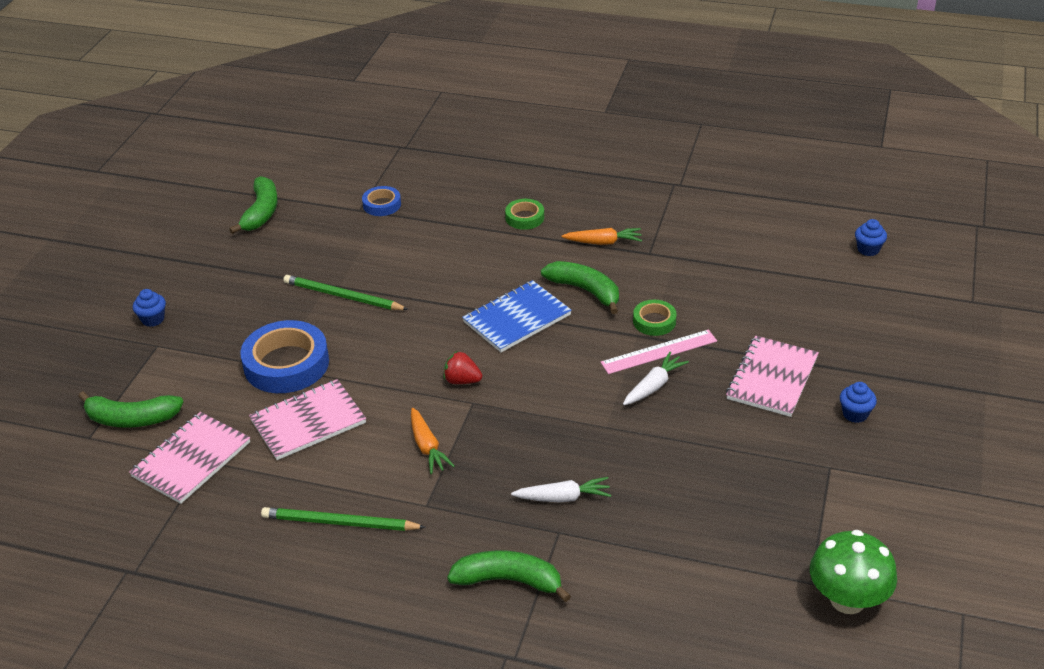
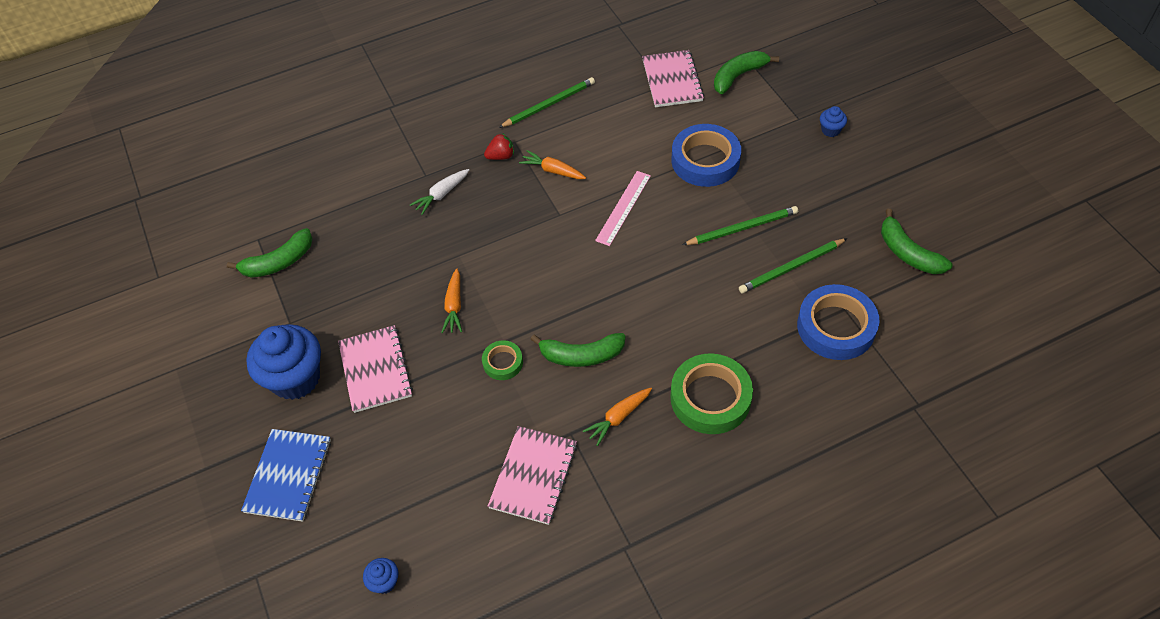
camera: 140 degrees right, 15 degrees up
pink notebook [249,379,366,460] -> pink notebook moved to [488,426,577,525]
blue tape [362,186,401,216] -> blue tape [797,284,880,360], size x1.93
red strawberry [444,351,482,384] -> red strawberry moved to [484,133,514,160]
green banana [447,550,571,602] -> green banana moved to [226,228,312,278]
blue notebook [462,280,572,352] -> blue notebook moved to [241,429,331,522]
green tape [505,199,544,230] -> green tape [670,353,753,434], size x1.93
pink ruler [600,330,717,374] -> pink ruler moved to [595,171,651,246]
white carrot [623,352,689,405] -> orange carrot [441,268,462,333]
green mushroom [810,530,897,614] -> none
blue cupcake [840,382,877,423] -> blue cupcake [246,324,321,400], size x2.31
none -> green pencil [739,238,847,293]

